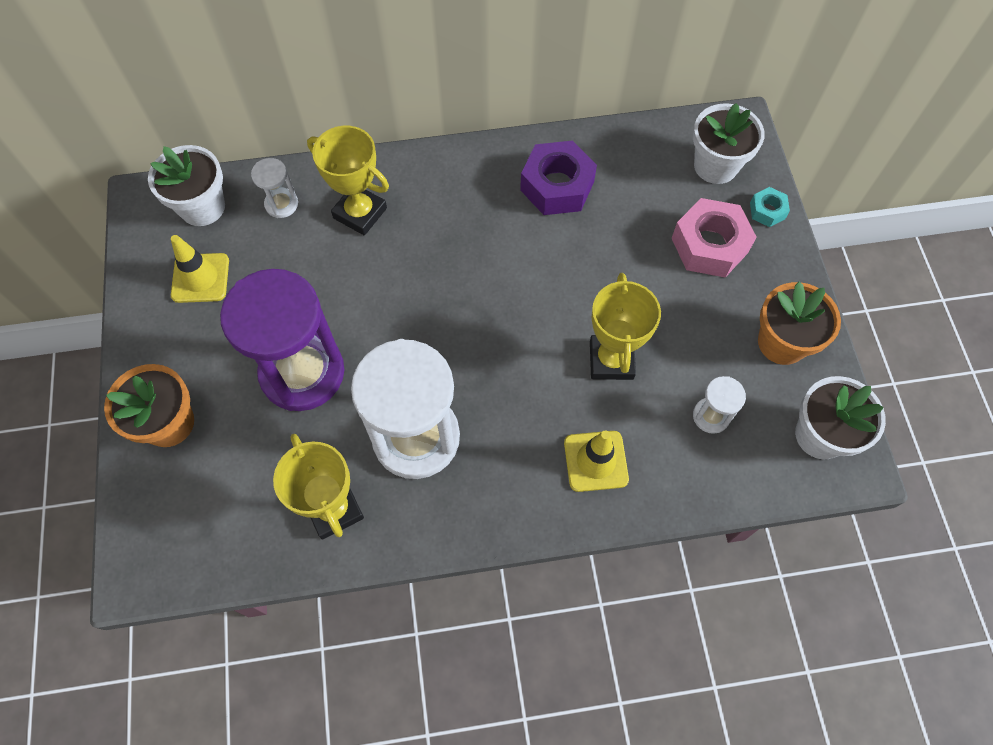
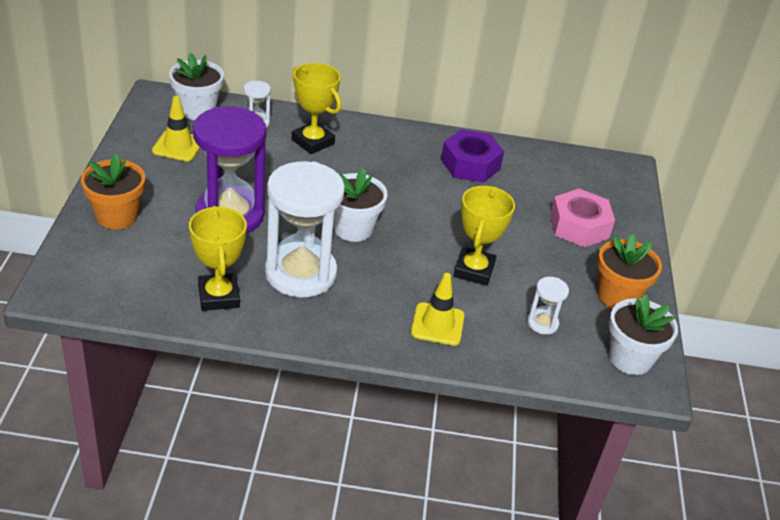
camera: 10 degrees right, 25 degrees down
white flower pot [693,103,765,184] -> white flower pot moved to [333,168,387,242]
turquoise nut [750,187,790,227] -> none

